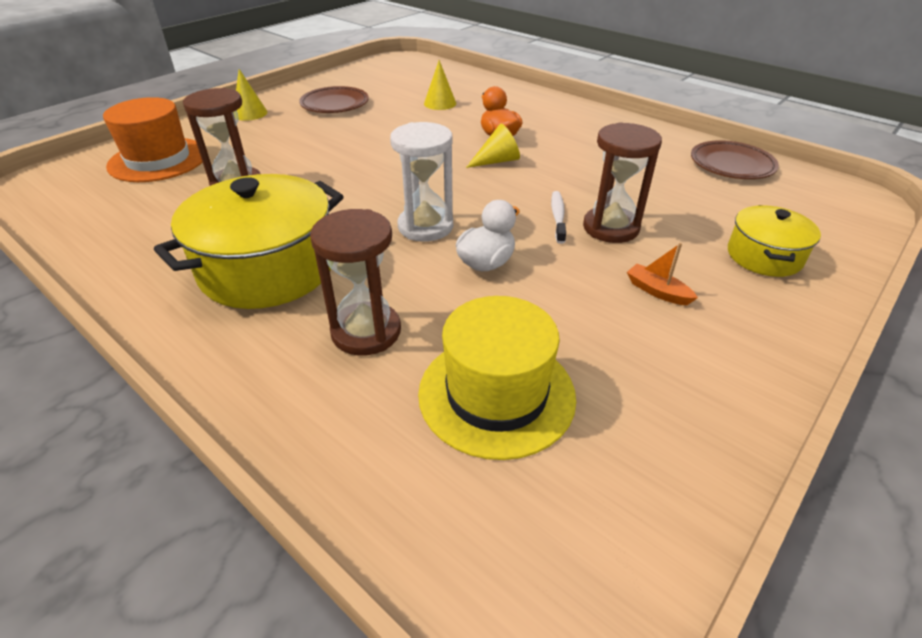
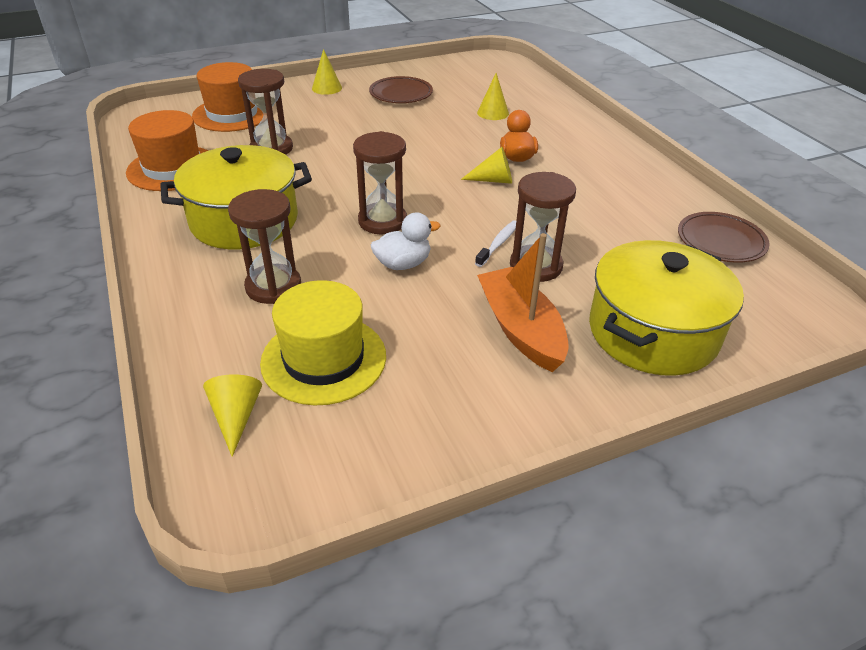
camera: 25 degrees right, 0 degrees up
white hourglass [390,122,453,242] -> brown hourglass [353,131,407,235]
orange boat [627,243,698,305] -> orange boat [477,233,569,372], size x2.21
yellow pot [728,205,821,277] -> yellow pot [589,240,744,376], size x1.81
none -> orange hat [126,110,209,191]
none -> yellow cone [203,374,262,457]

